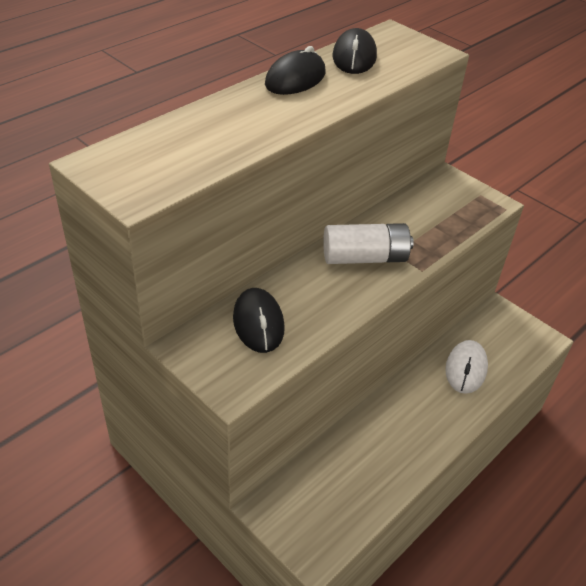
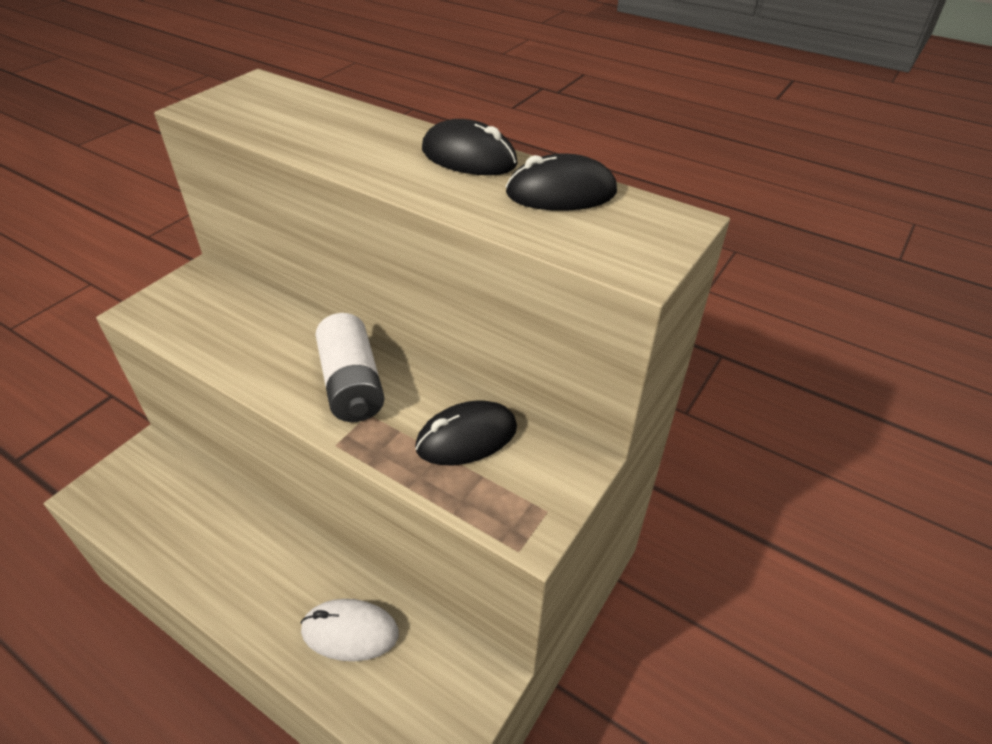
camera: 80 degrees right, 0 degrees up
black mouse [233,288,285,353] -> black mouse moved to [415,401,517,465]

